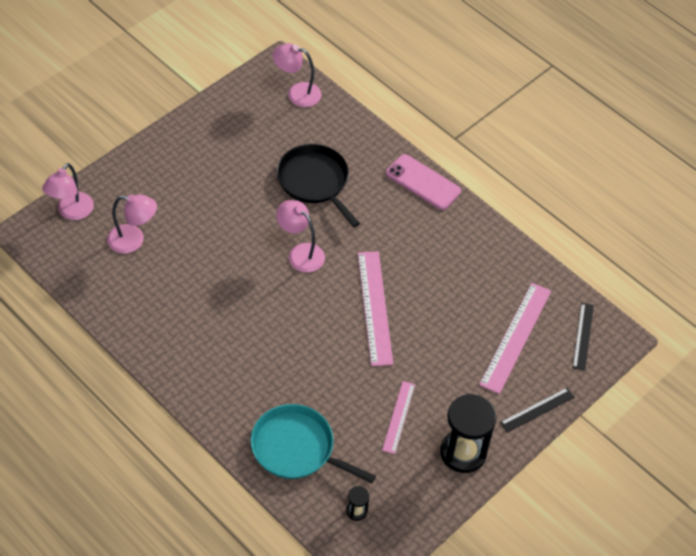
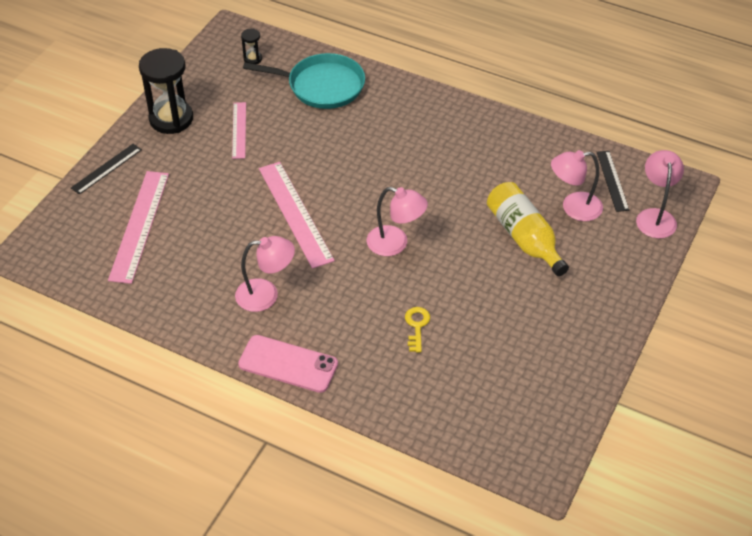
camera: 165 degrees right, 5 degrees down
pink lamp [273,43,322,107] -> pink lamp moved to [235,236,295,312]
black pan [276,144,360,227] -> yellow key [405,307,430,352]
black ruler [572,303,594,370] -> black ruler moved to [597,151,629,212]
none -> yellow bottle [487,182,569,276]

